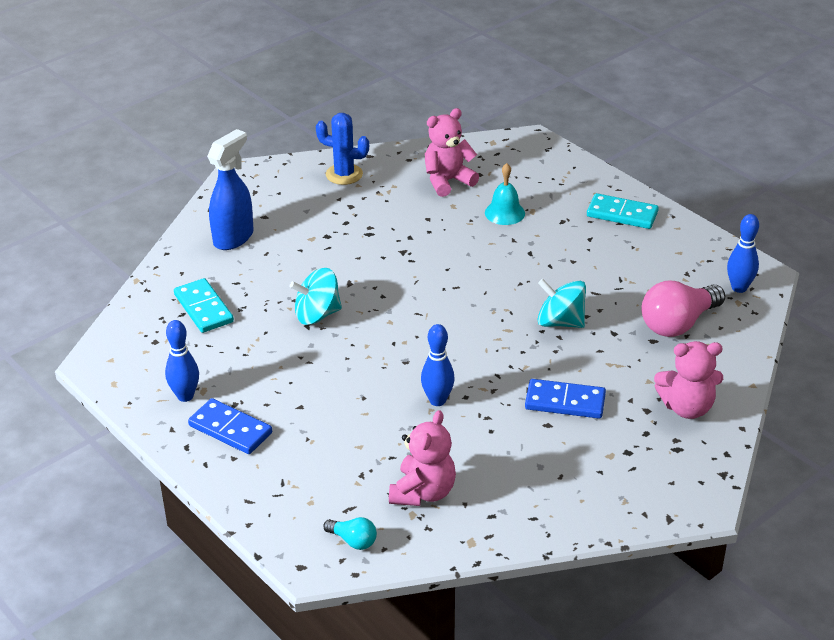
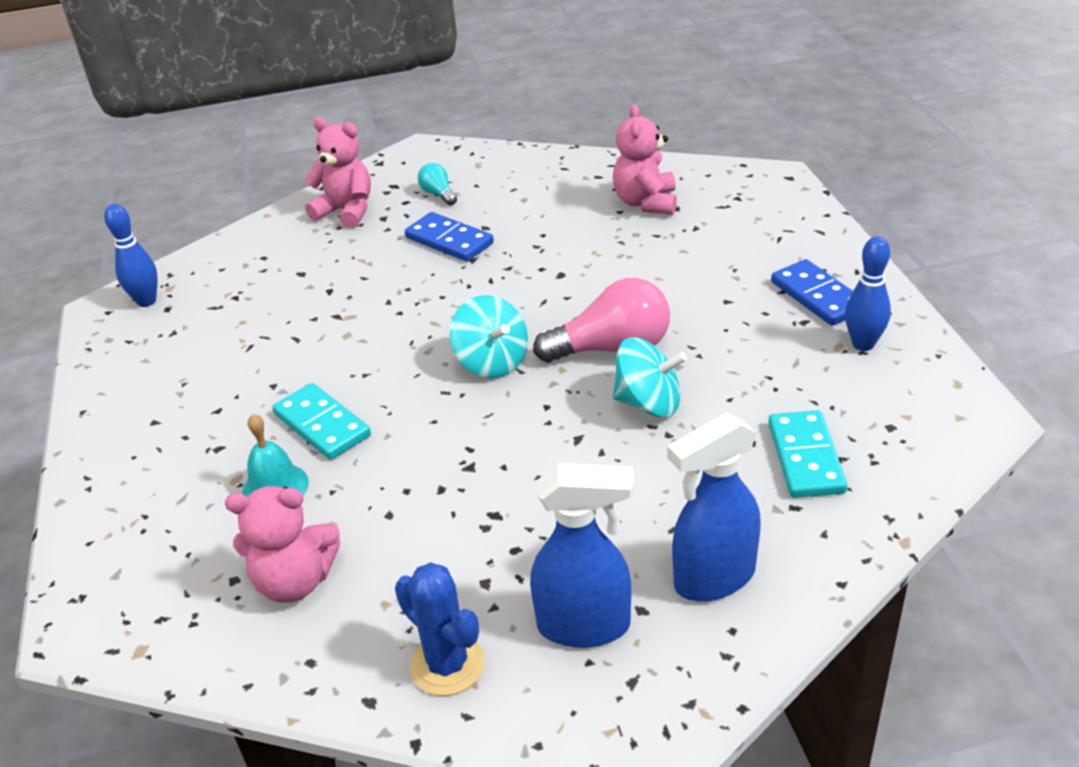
camera: 150 degrees left, 0 degrees up
turquoise light bulb [323,517,377,550] -> turquoise light bulb moved to [418,163,457,206]
pink teddy bear [389,410,456,506] -> pink teddy bear turned 45 degrees counterclockwise [613,104,677,215]
blue bowling pin [421,324,455,406] -> none
turquoise spinning top [538,279,586,328] -> turquoise spinning top moved to [450,295,528,378]
turquoise domino [587,193,659,229] -> turquoise domino moved to [272,383,371,460]
pink light bulb [642,281,725,337] -> pink light bulb moved to [533,278,670,362]
none -> blue spray bottle [530,463,634,648]

